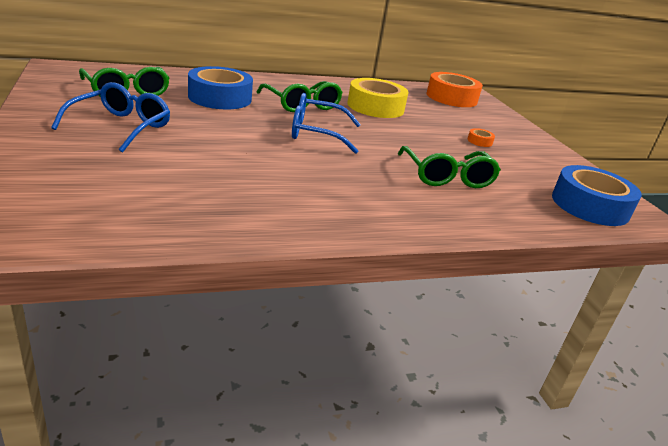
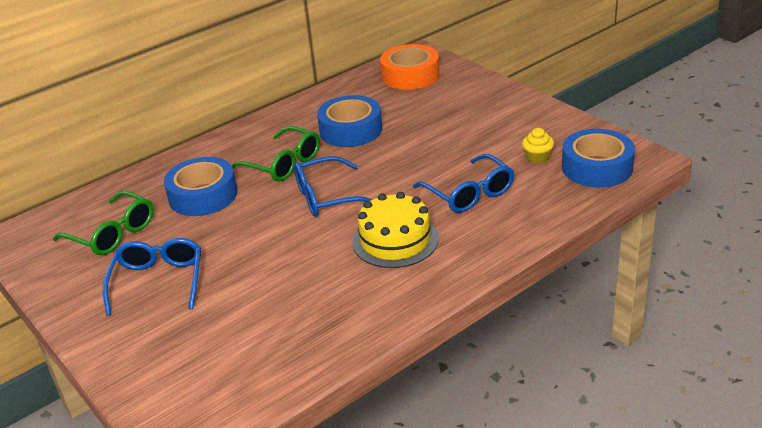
camera: 15 degrees left, 5 degrees up
yellow tape [347,78,409,118] -> blue tape [317,95,382,147]
green glasses [398,146,501,188] -> blue glasses [413,154,514,213]
orange tape [468,128,495,147] -> none
none -> yellow cake [352,192,438,268]
none -> yellow cupcake [522,128,554,164]

